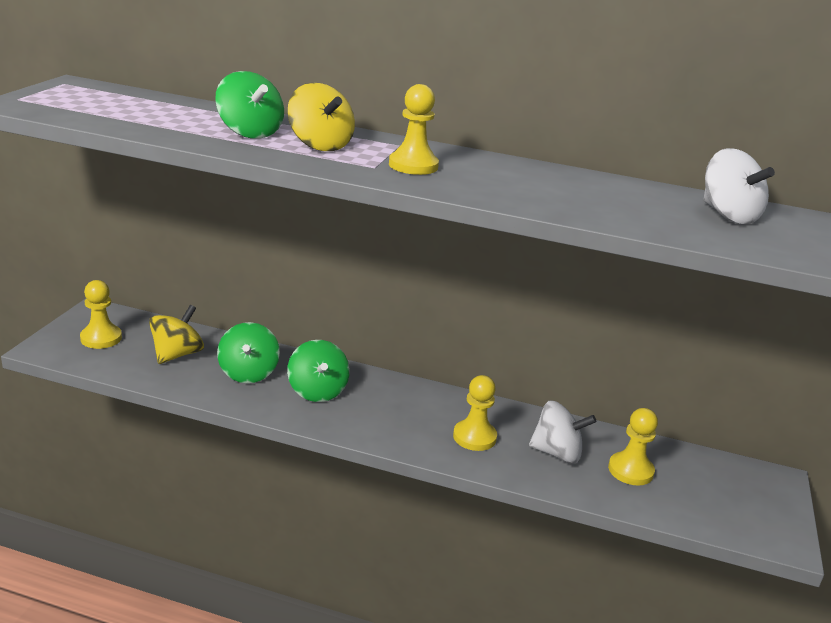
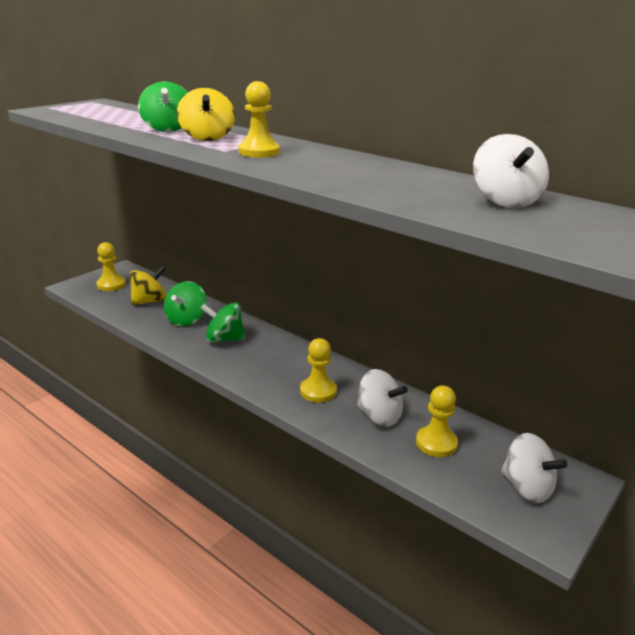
camera: 25 degrees right, 0 degrees up
green spinning top [287,340,350,402] -> green spinning top turned 90 degrees clockwise [201,302,245,342]
none -> white spinning top [501,433,567,503]

